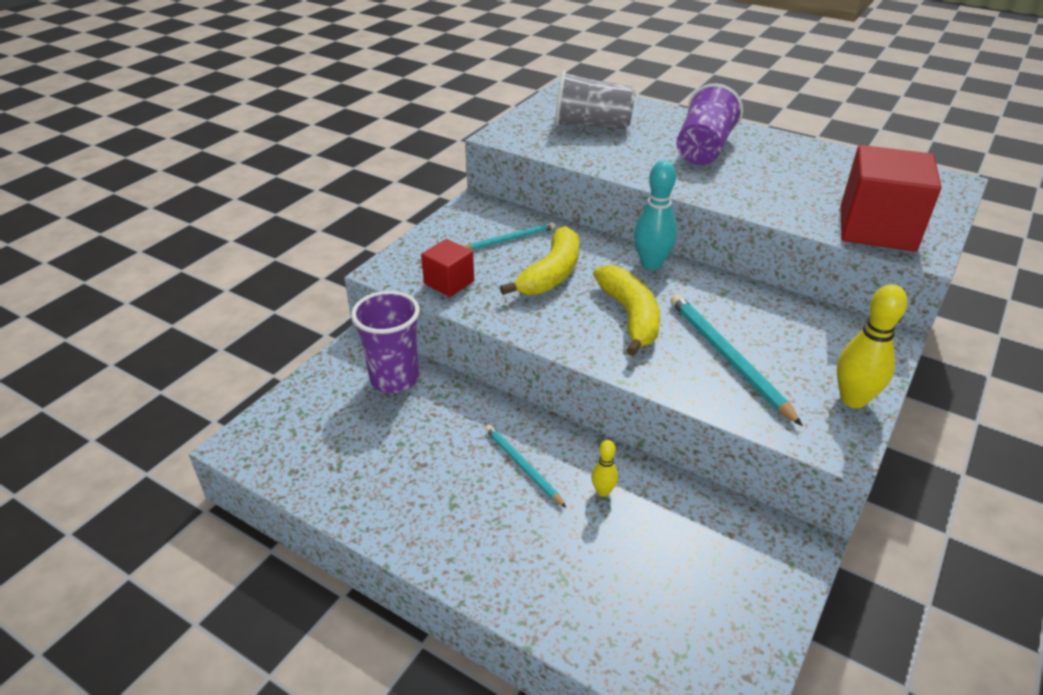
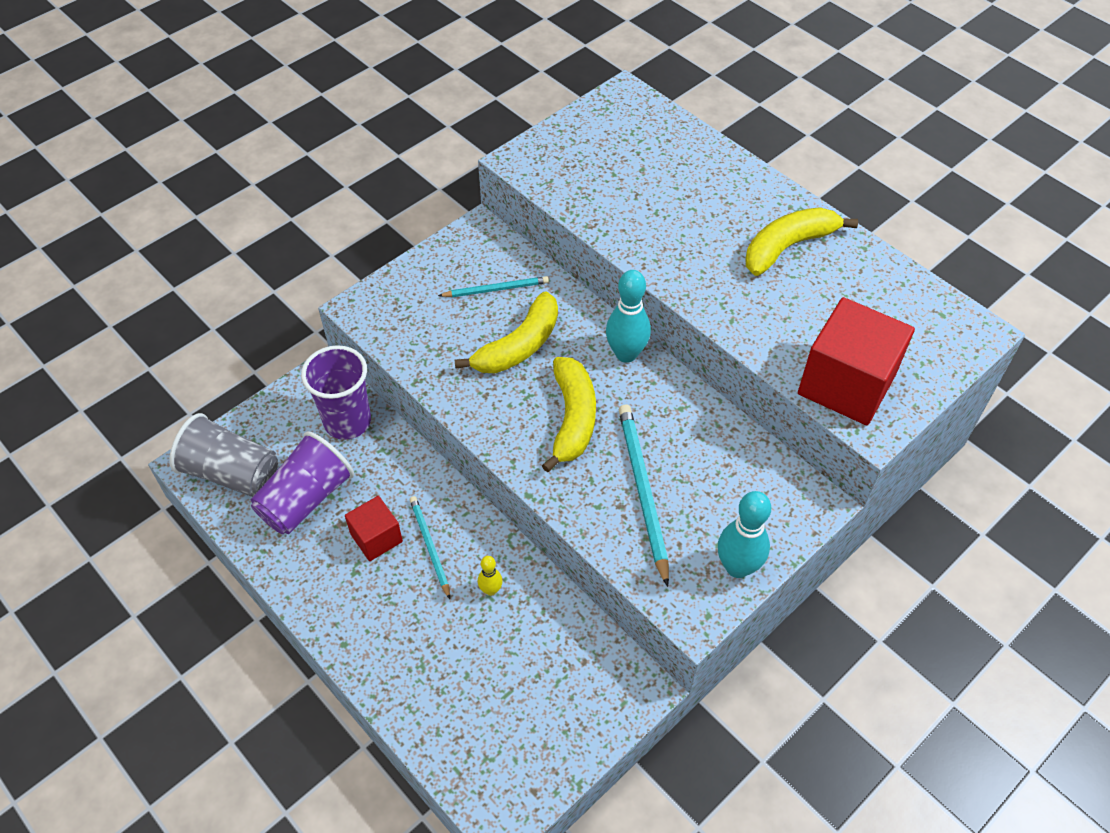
camera: 15 degrees right, 15 degrees up
red cube [421,239,474,297] -> red cube moved to [345,496,403,561]
grey cup [555,70,635,129] -> grey cup moved to [169,413,278,497]
purple cup [676,83,743,165] -> purple cup moved to [251,431,354,534]
yellow bowling pin [837,284,908,408] -> turquoise bowling pin [718,491,771,578]
none -> yellow banana [746,207,858,276]

